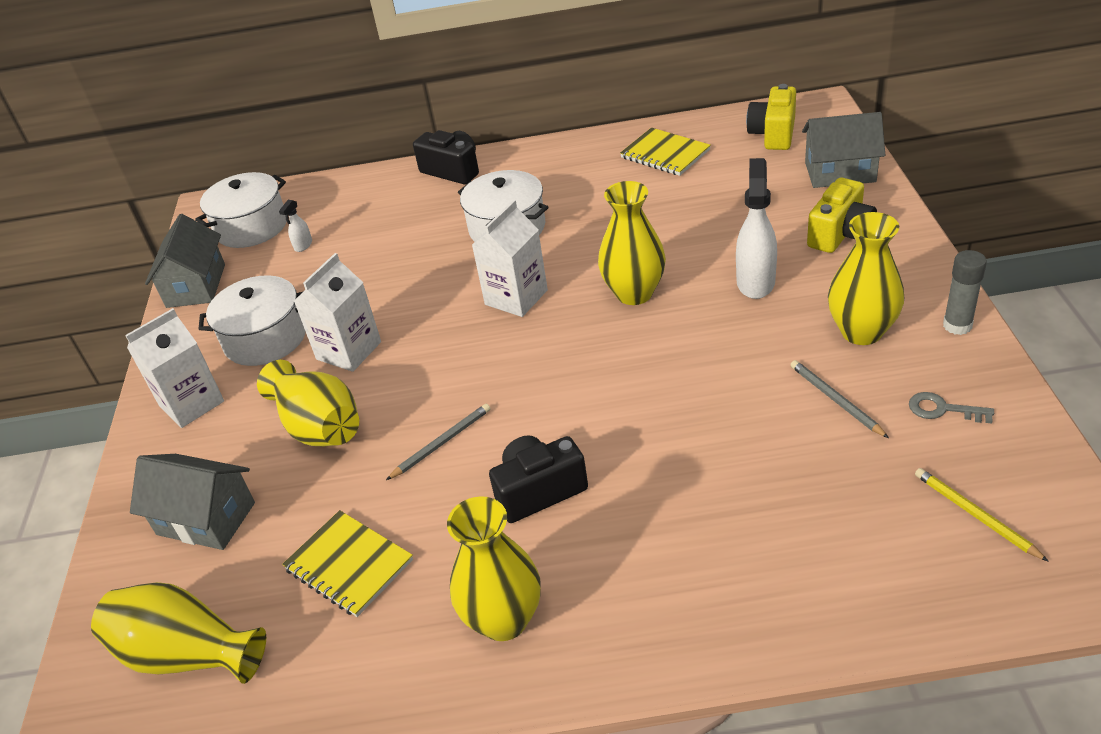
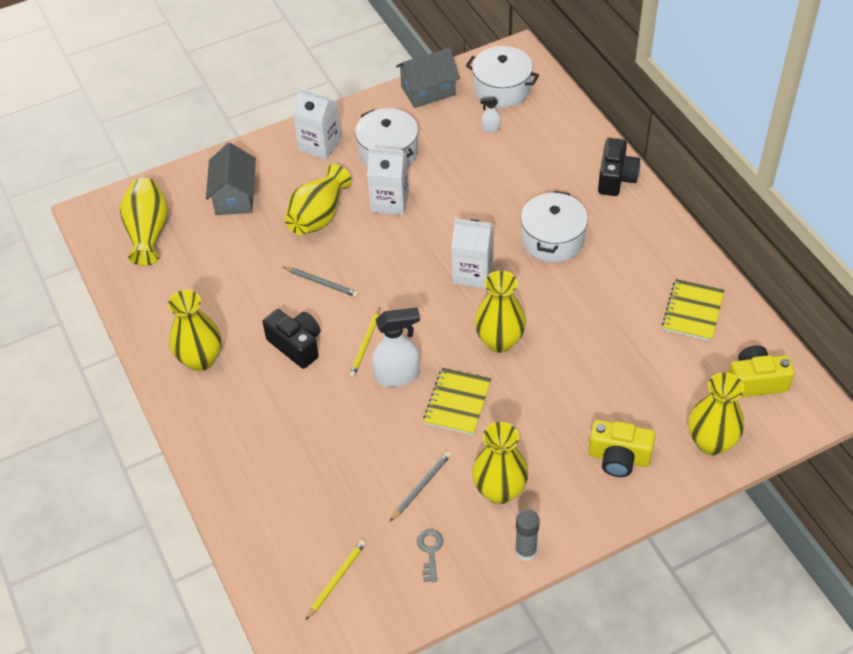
camera: 65 degrees right, 10 degrees up
yellow notebook [282,510,413,617] -> yellow notebook moved to [423,368,491,435]
white spray bottle [736,158,777,299] -> white spray bottle moved to [372,307,420,387]
grey house [802,112,885,188] -> yellow vase [688,372,744,455]
none -> yellow pencil [349,308,380,377]

